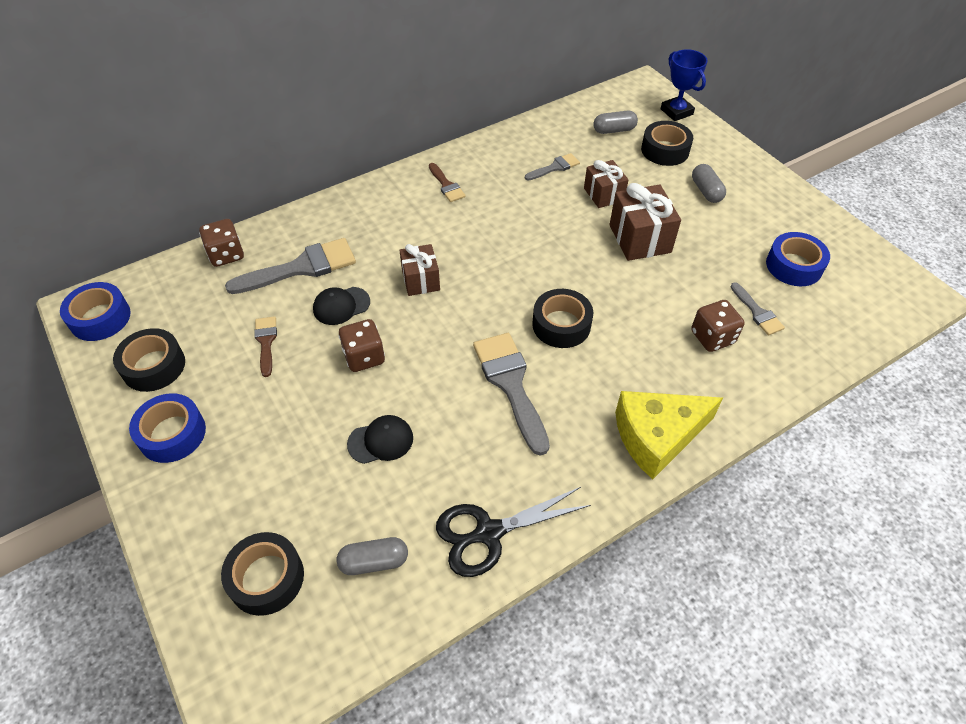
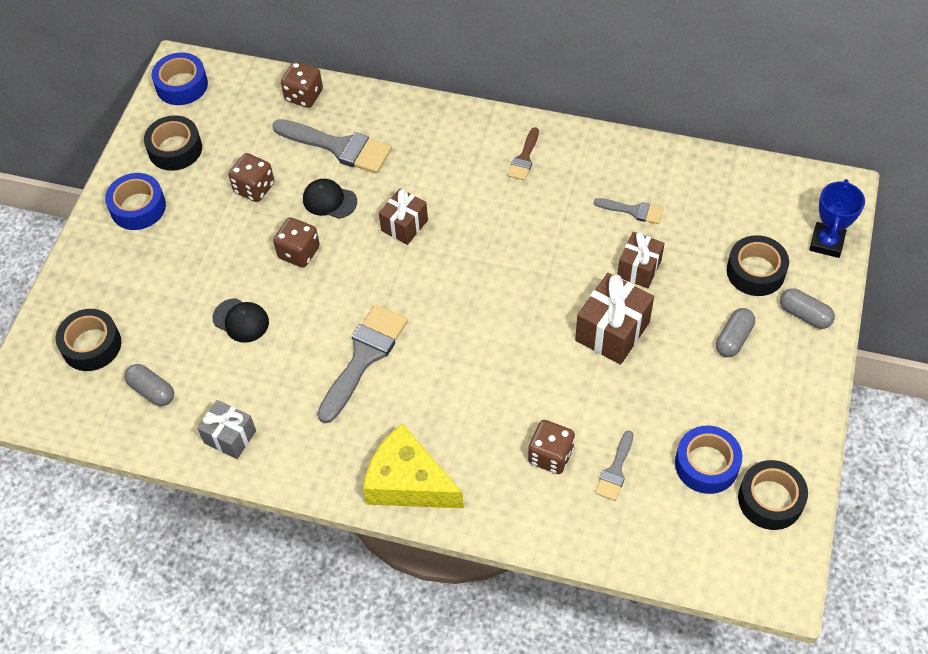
camera: 50 degrees right, 5 degrees up
brown brush [254,316,277,377] -> brown dice [228,153,275,202]
black scissors [436,487,591,577] -> grey gift [197,400,256,459]
black tape [532,289,593,348] -> black tape moved to [738,460,808,530]
grey capsule [593,111,638,134] -> grey capsule moved to [780,288,835,329]

